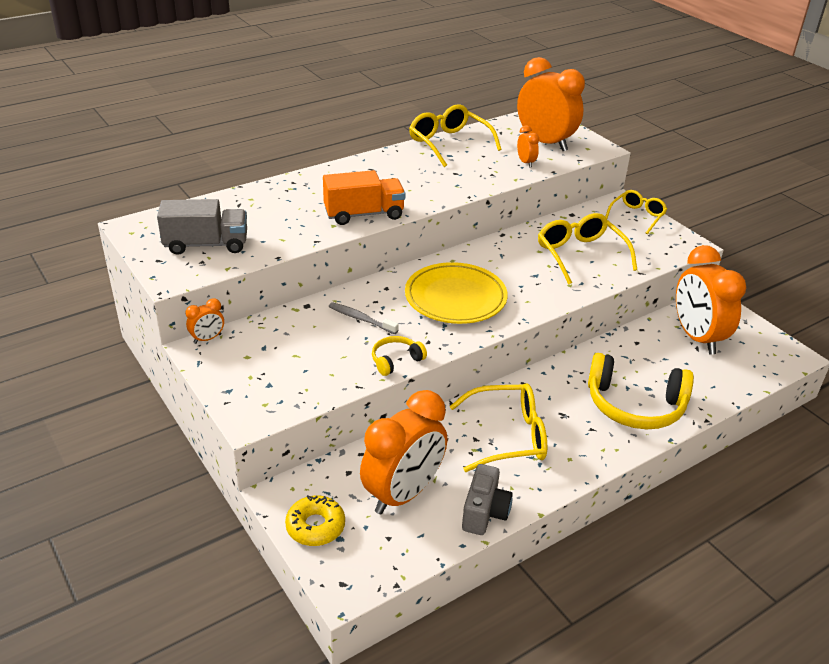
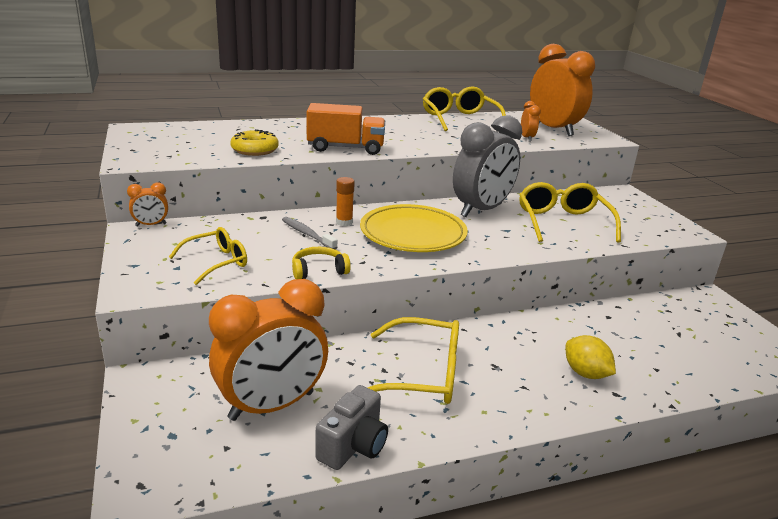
camera: 15 degrees right, 10 degrees down
grey truck [157,199,247,255] -> none
yellow donut [285,495,345,546] -> yellow donut moved to [230,129,279,156]
yellow headphones [588,353,694,429] -> yellow lemon [566,335,616,379]
yellow glasses [605,190,667,234] -> yellow glasses moved to [169,227,247,285]
orange clock [676,245,746,355] -> none
none -> orange glue stick [336,177,355,226]
none -> grey clock [453,115,522,217]

